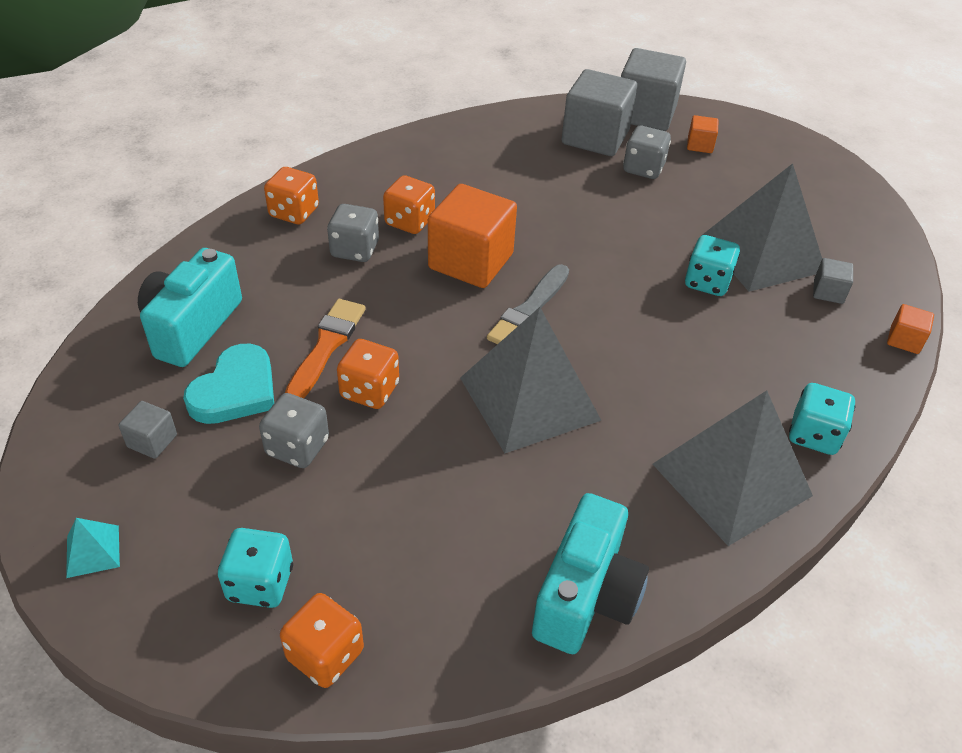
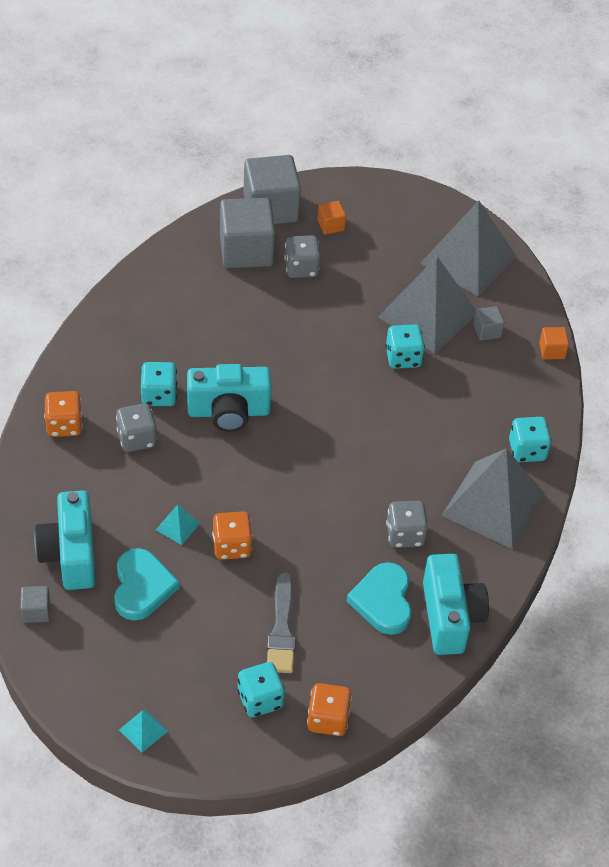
camera: 30 degrees left, 5 degrees up
grey cube [119,401,177,459] -> grey cube moved to [21,586,50,623]
grey dice [259,393,329,468] -> grey dice moved to [386,501,428,548]
orange brush [285,299,366,398] -> turquoise pyramid [156,504,200,545]
orange dice [383,175,435,234] -> turquoise dice [141,362,177,406]
orange cube [428,184,517,288] -> turquoise camera [187,364,272,432]
grey pyramid [460,307,602,453] -> grey pyramid moved to [420,201,516,296]
grey brush [487,264,569,344] -> grey brush moved to [267,572,295,673]
none -> turquoise heart [346,562,412,635]

